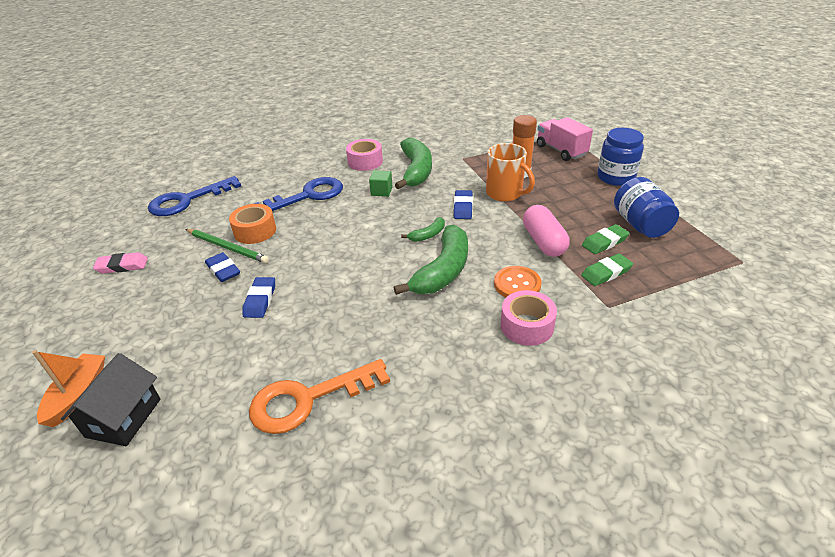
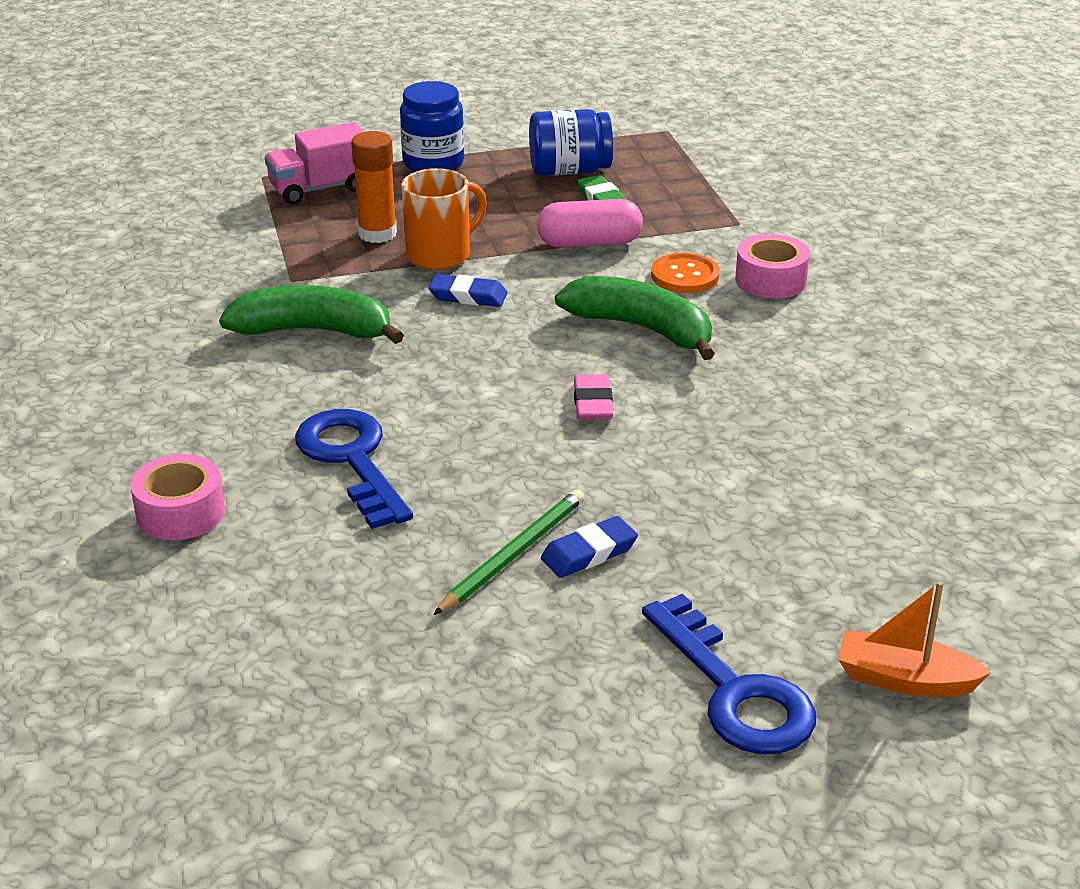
camera: 85 degrees left, 5 degrees down
black house [61,353,160,446] -> none
pink eraser [93,252,148,274] -> pink eraser moved to [574,374,613,420]
blue key [148,176,241,216] -> blue key moved to [642,594,816,754]
orange tape [229,204,276,244] -> none
blue eraser [243,277,275,318] -> none
orange key [249,359,390,434] -> none
pink tape [346,139,383,171] -> pink tape moved to [131,454,225,540]
green cube [369,170,393,197] -> none
green banana [401,217,445,242] -> none
green eraser [581,254,633,286] -> none

